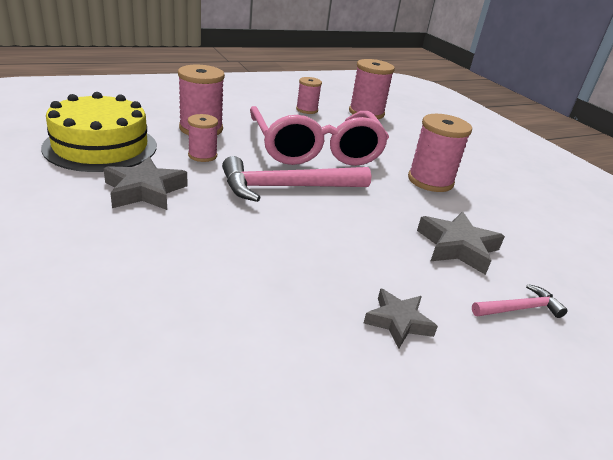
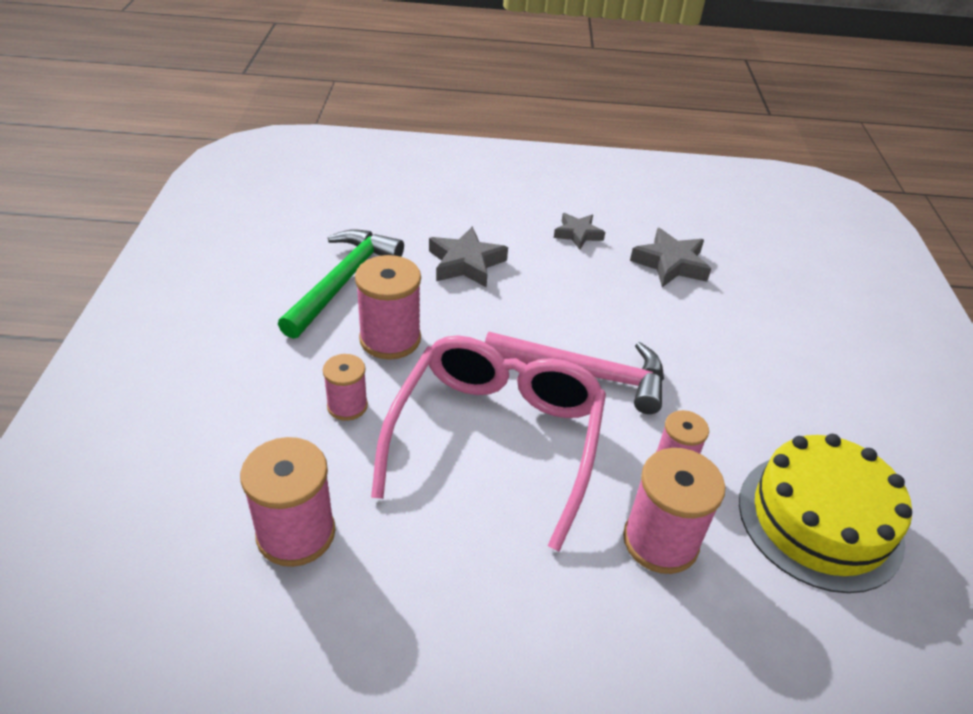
camera: 150 degrees left, 10 degrees up
grey star [103,157,187,210] -> grey star moved to [630,228,711,287]
pink spool [296,77,322,114] -> pink spool moved to [323,354,368,421]
pink hammer [472,284,568,318] -> none
none -> green hammer [278,229,404,339]

